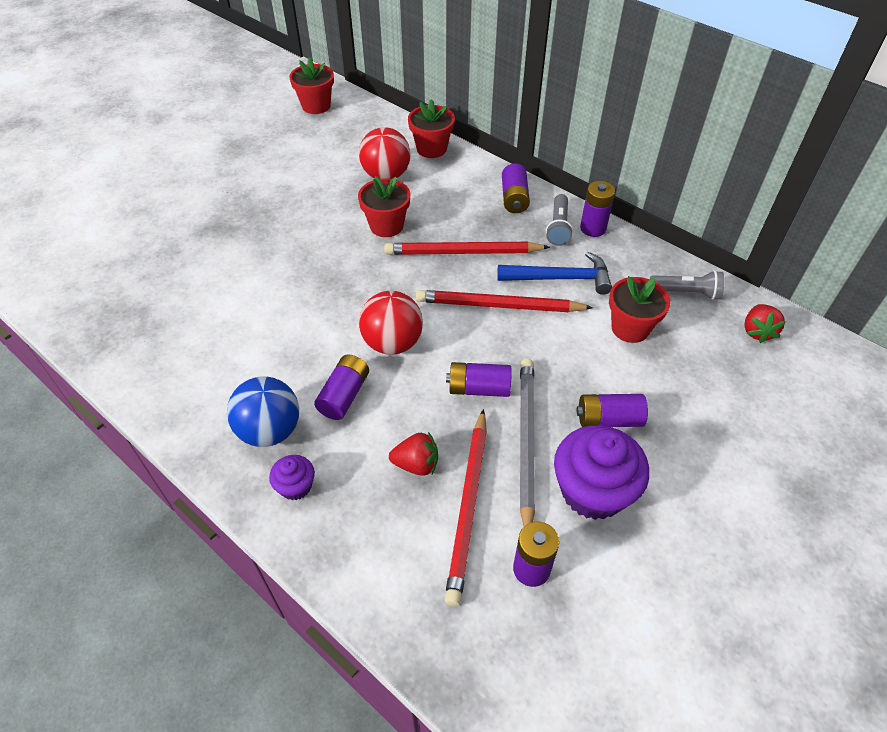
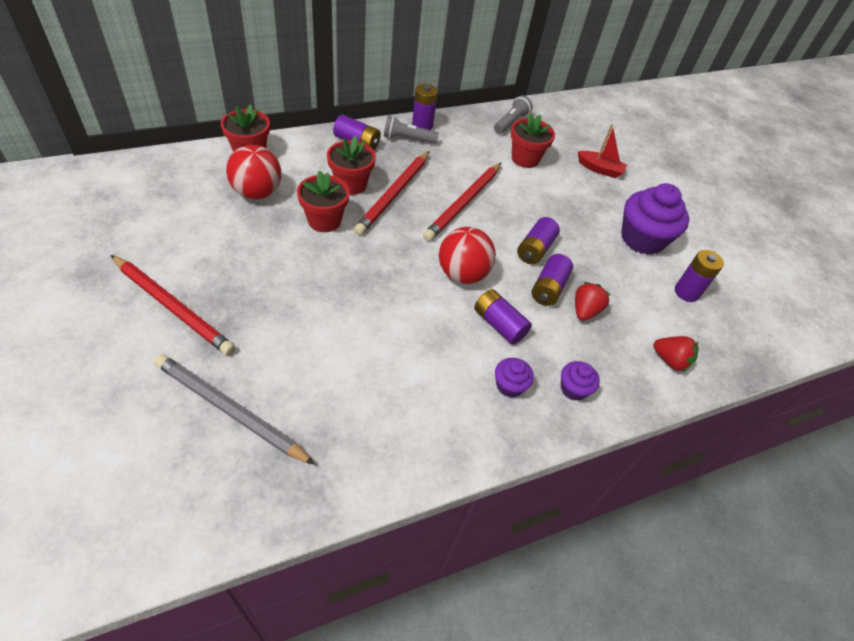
camera: 70 degrees left, 0 degrees up
blue ball [227,376,299,447] -> purple cupcake [495,358,534,398]
red flower pot [289,57,334,114] -> red flower pot moved to [327,136,376,195]
red pencil [444,409,487,606] -> red pencil moved to [111,255,235,355]
blue hammer [497,252,612,295] -> none
grey pencil [520,359,535,527] -> grey pencil moved to [154,354,315,465]
grey flashlight [546,194,573,246] -> grey flashlight turned 150 degrees clockwise [384,115,439,144]
purple battery [577,394,648,427] -> purple battery moved to [532,254,573,306]
red strawberry [744,304,786,343] -> red strawberry moved to [653,336,698,372]
none -> red boat [578,124,627,178]

